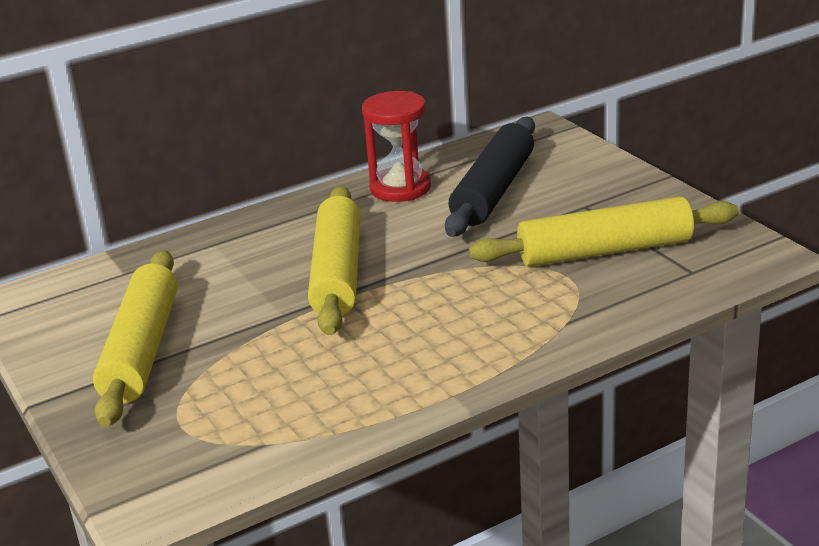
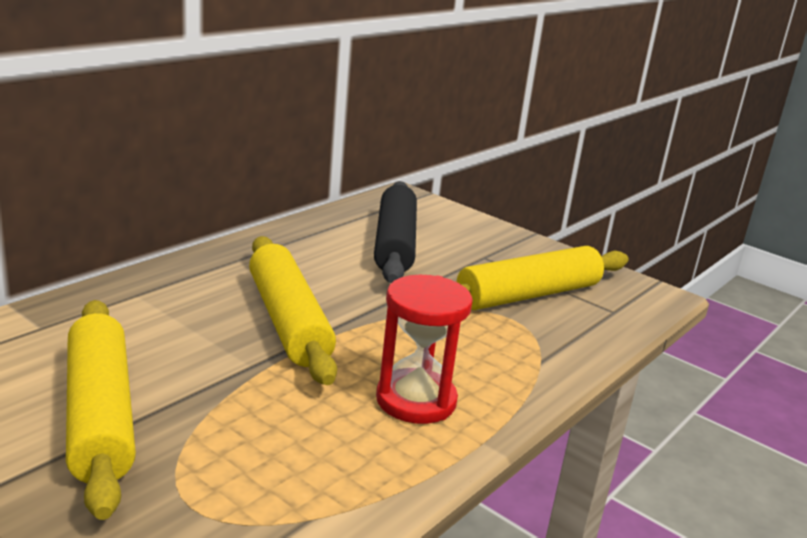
camera: 25 degrees left, 5 degrees down
red hourglass [362,91,431,202] -> red hourglass moved to [376,275,473,424]

